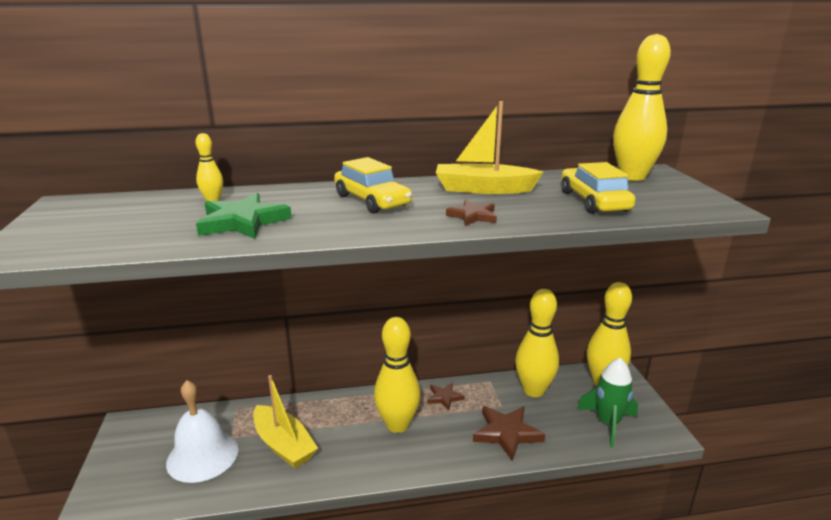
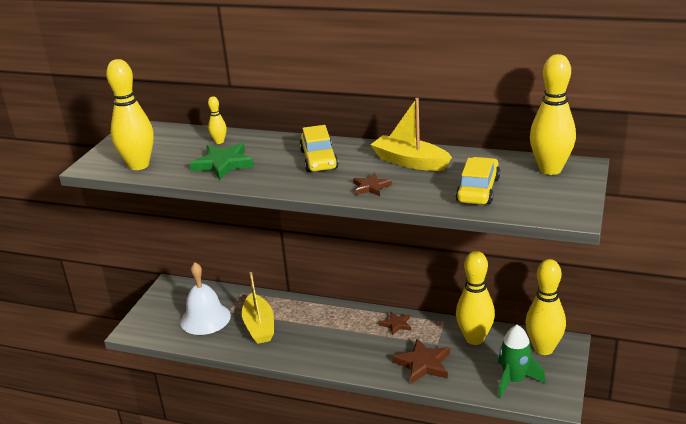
camera: 30 degrees right, 5 degrees up
yellow bowling pin [374,317,421,433] -> yellow bowling pin moved to [106,59,154,170]

